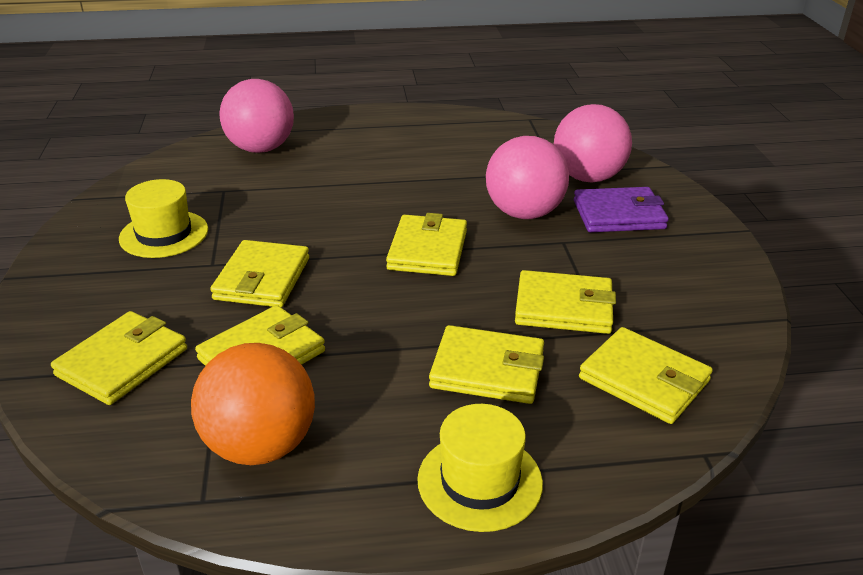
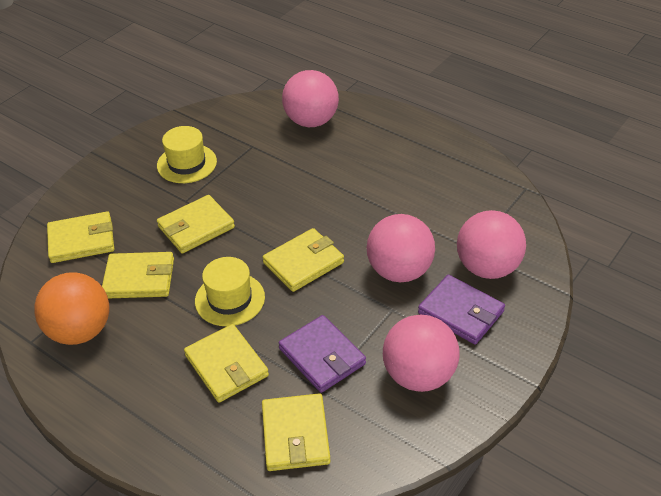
camera: 45 degrees right, 10 degrees up
yellow hat [417,404,543,532] -> yellow hat moved to [195,257,265,326]
yellow wallet [515,270,616,334] -> purple wallet [279,315,366,393]
none -> pink ball [383,315,460,392]

